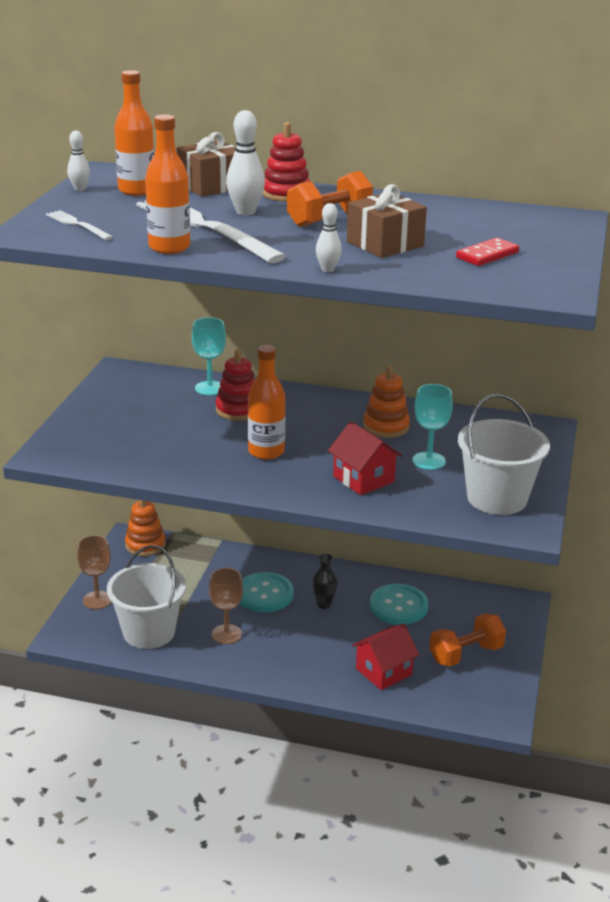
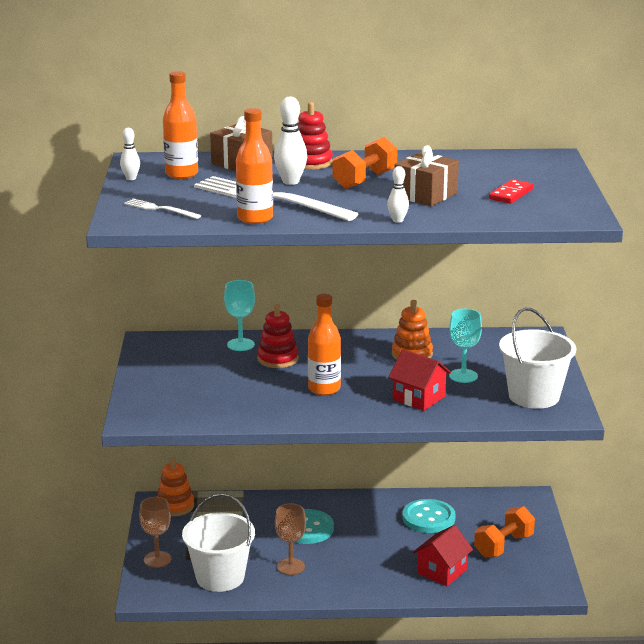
camera: 15 degrees left, 5 degrees down
black vase [313,553,338,609] -> none

